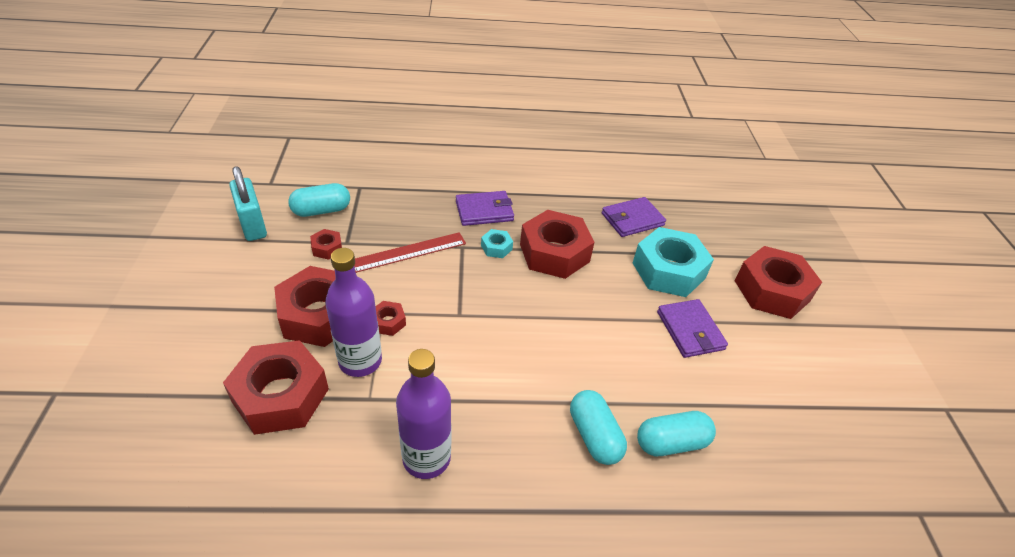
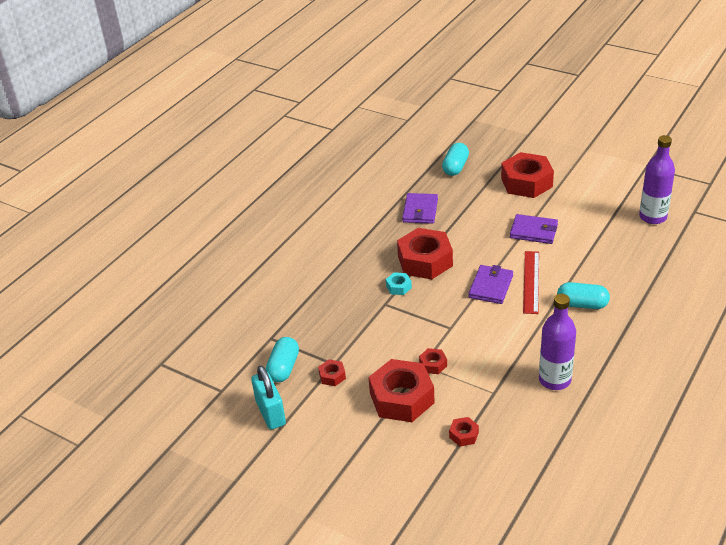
camera: 50 degrees left, 5 degrees down
red nut [223,340,329,435] -> red nut [449,417,479,446], size x0.44
turquoise padlock [229,166,267,241] -> turquoise padlock turned 60 degrees clockwise [251,366,286,430]
purple bottle [325,248,382,377] -> purple bottle moved to [639,135,675,224]
red ruler [354,232,466,273] -> red ruler moved to [523,251,539,314]
purple wallet [456,191,514,226] -> purple wallet moved to [468,265,513,304]
turquoise nut [633,227,714,297] -> none
turquoise capsule [637,411,716,456] -> turquoise capsule moved to [442,143,469,176]

